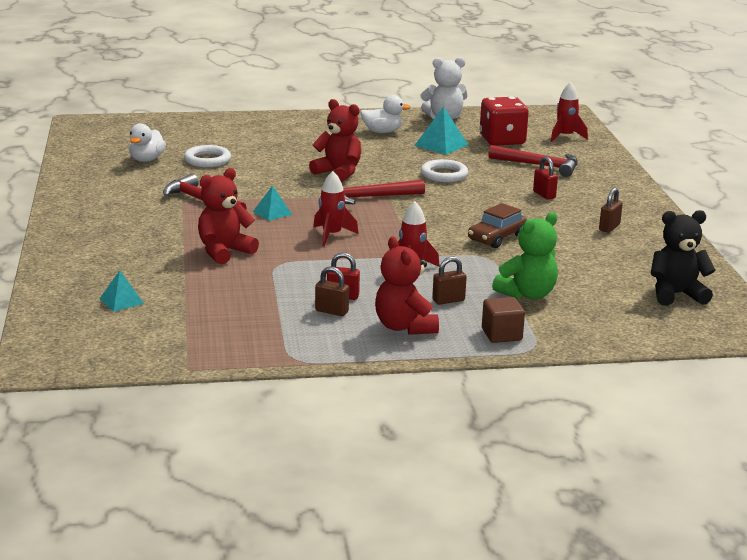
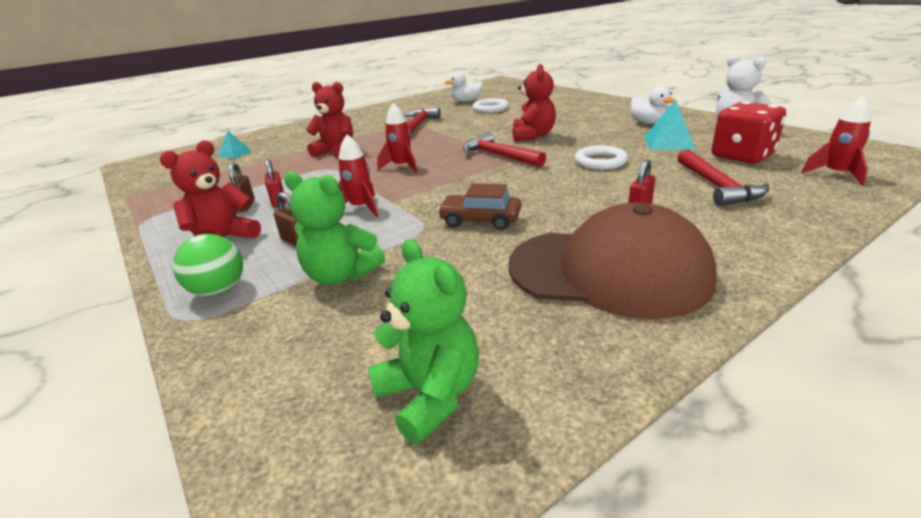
camera: 65 degrees right, 5 degrees up
turquoise pyramid [253,185,292,221] -> none
brown cube [482,297,525,343] -> green ball [173,234,243,297]
brown padlock [599,188,623,233] -> brown cap [508,203,717,319]
black teddy bear [650,210,716,306] -> green teddy bear [368,239,479,444]

